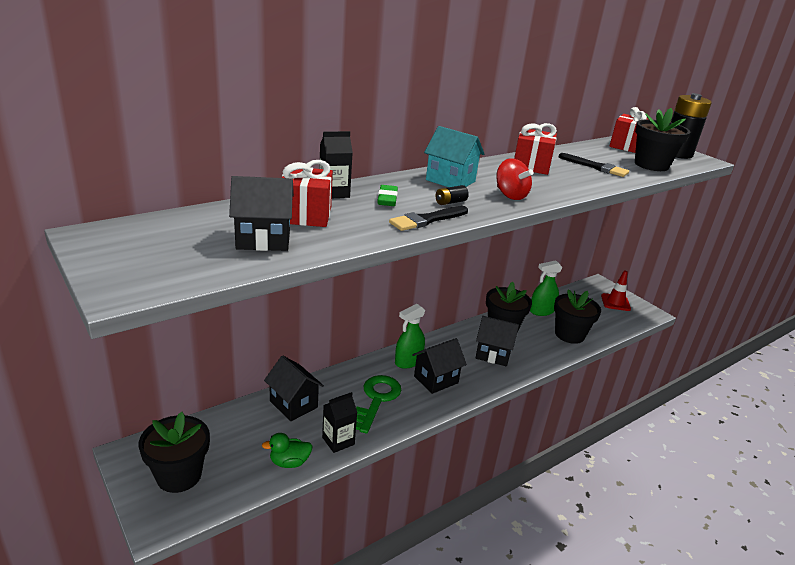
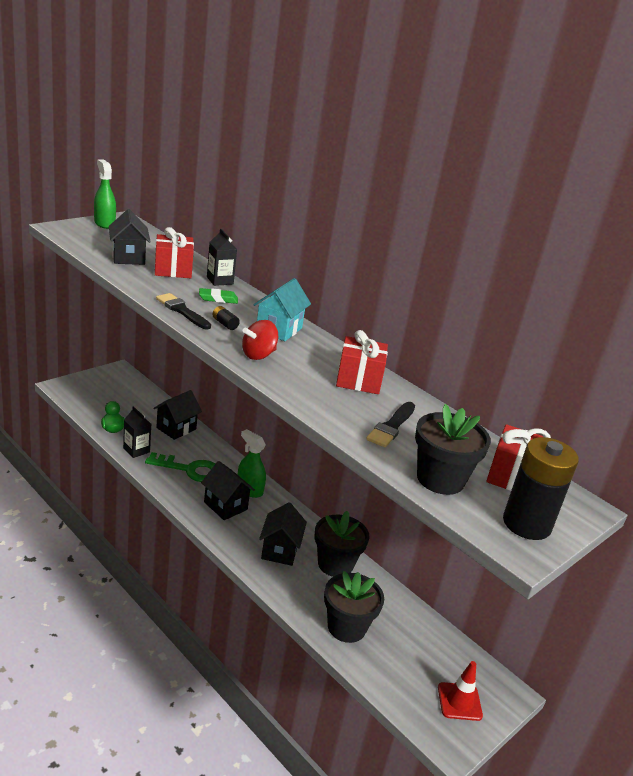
camera: 80 degrees right, 0 degrees up
black flower pot [139,412,210,493] -> none
green spray bottle [530,260,563,316] -> green spray bottle moved to [94,159,116,229]

